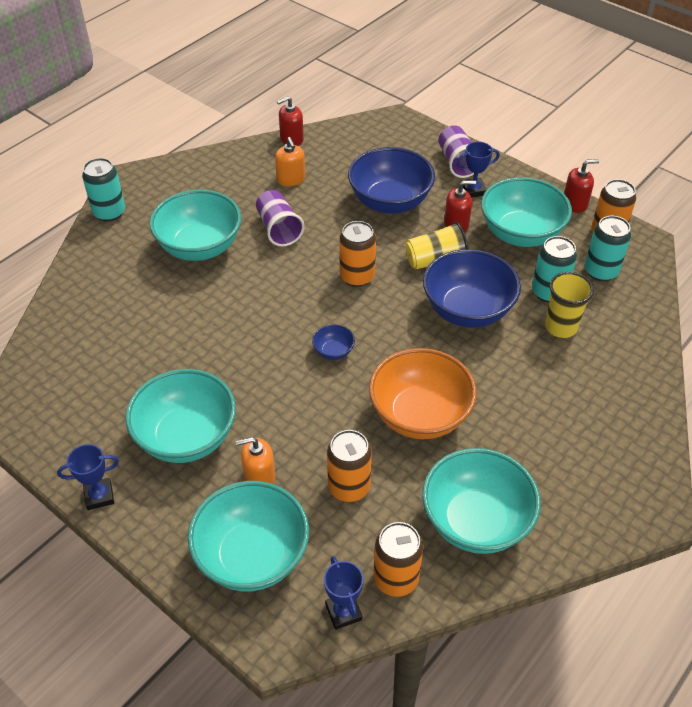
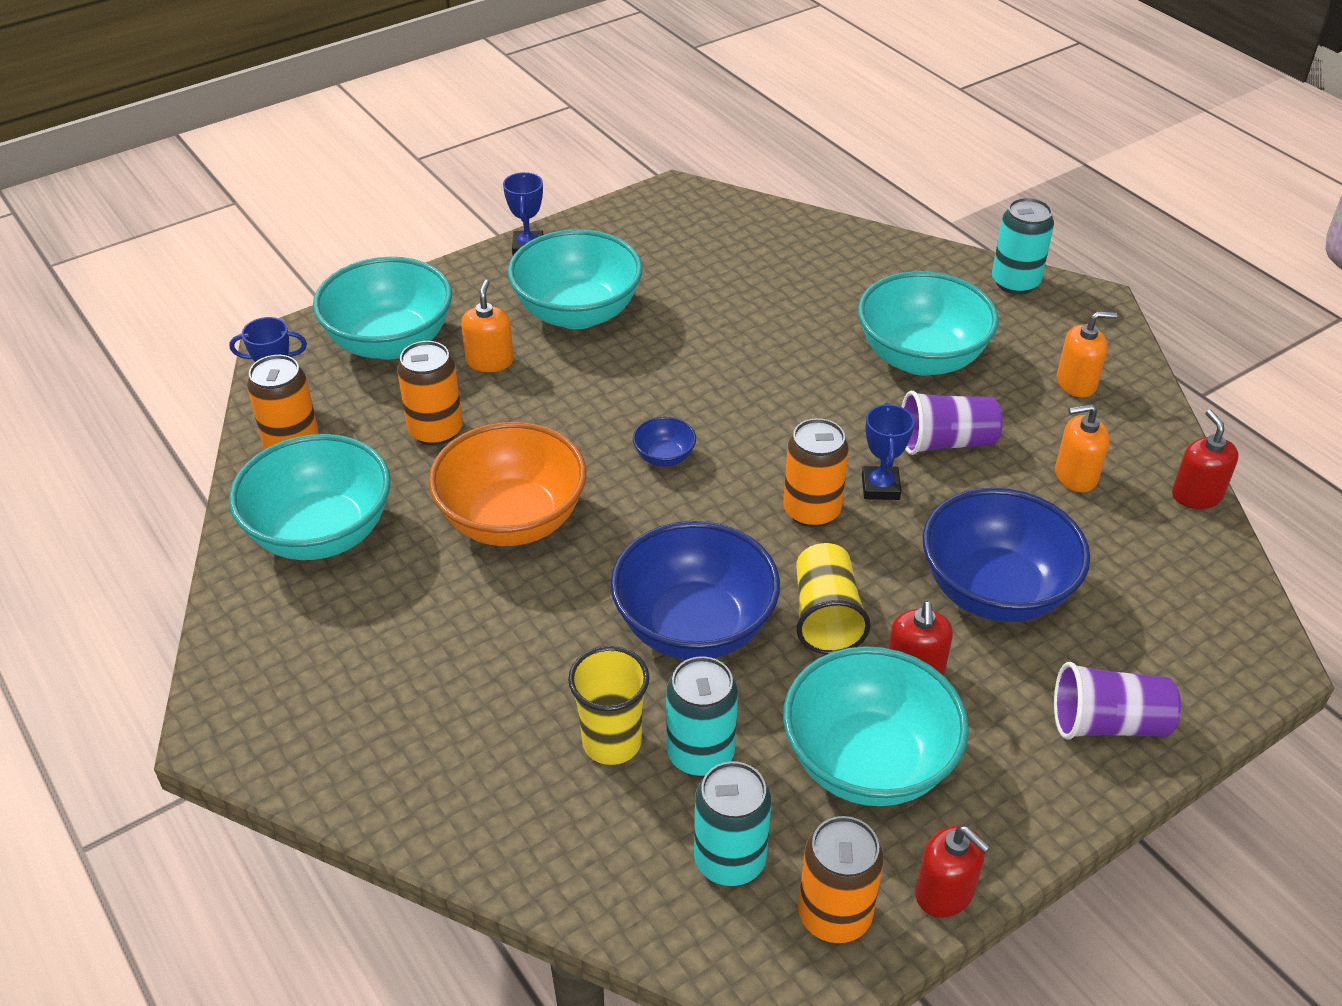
camera: 105 degrees right, 5 degrees down
blue trophy [456,141,500,198] -> blue trophy moved to [862,403,914,500]
red soap dispenser [564,159,599,213] -> red soap dispenser turned 45 degrees counterclockwise [915,825,990,918]
none -> orange soap dispenser [1057,311,1117,397]

